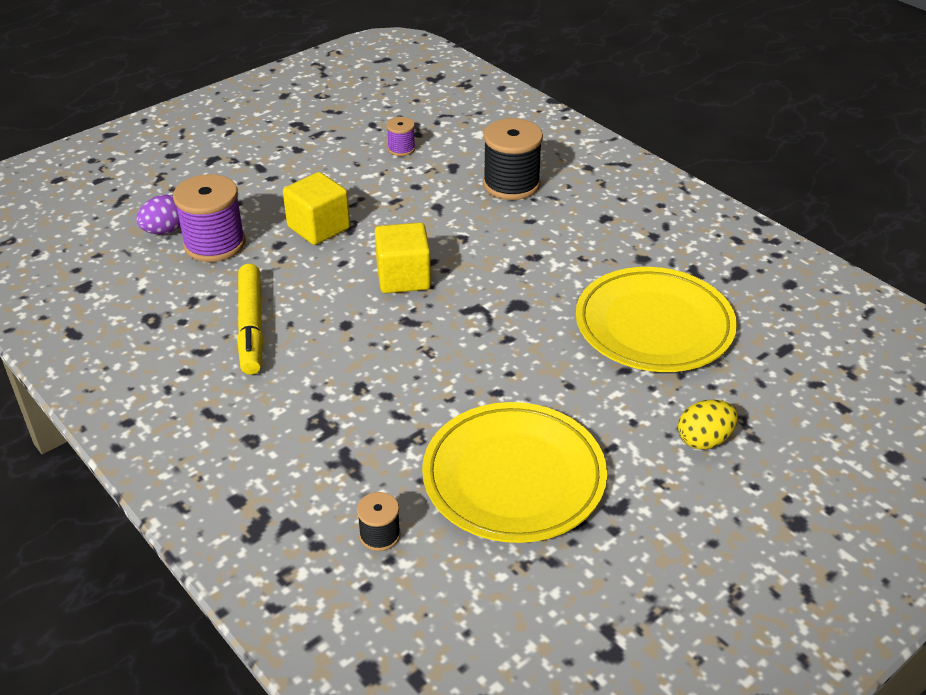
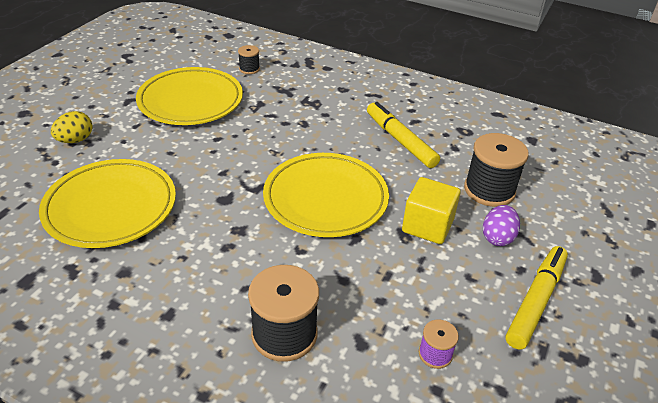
camera: 155 degrees right, 0 degrees up
purple egg [136,195,181,234] -> purple egg moved to [483,205,520,246]
purple spool [173,174,246,262] -> black spool [464,133,529,207]
yellow cube [375,222,431,293] -> yellow plate [263,153,389,237]
none -> yellow marker [505,246,568,350]

